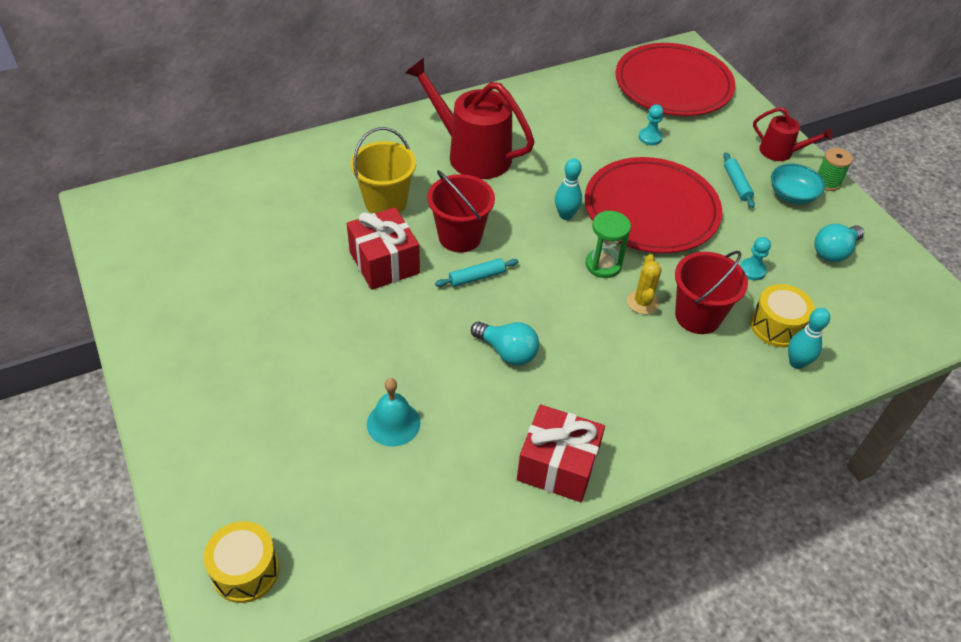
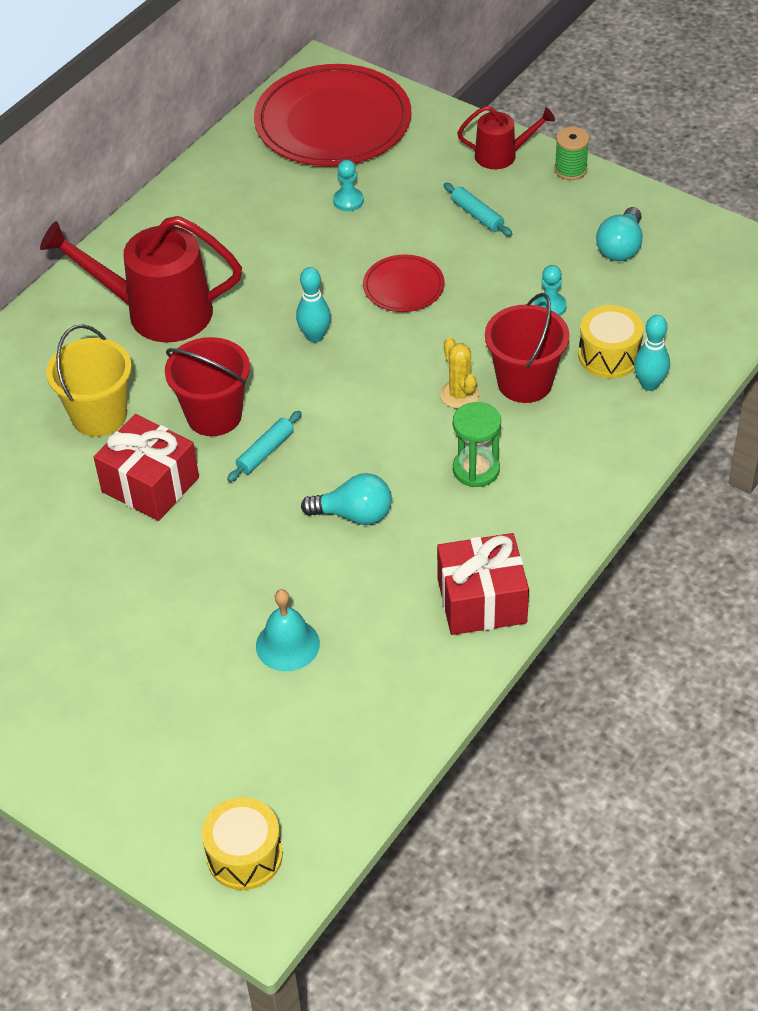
camera: 25 degrees left, 0 degrees up
red plate [585,157,722,253] -> red plate [363,254,445,312], size x0.48
green hourglass [586,211,631,278] -> green hourglass moved to [453,402,501,487]
turquoise bowl [771,164,825,204] -> none

